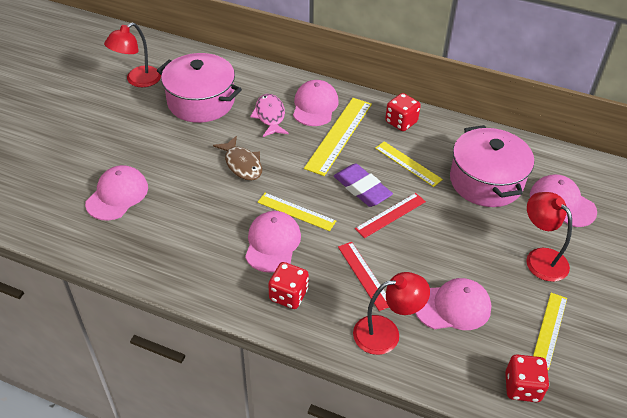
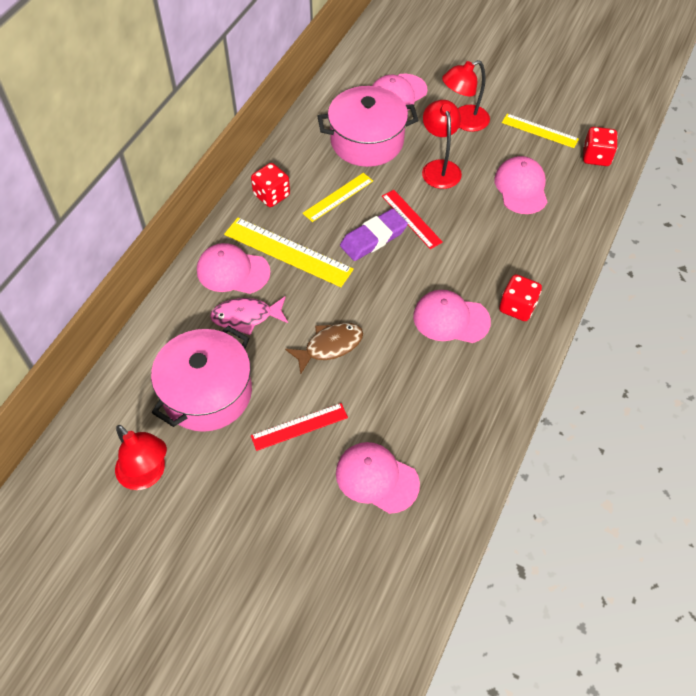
camera: 85 degrees left, 10 degrees up
yellow ruler [258,193,336,231] -> none
red ruler [338,242,389,311] -> red ruler moved to [251,403,348,451]
red lamp [353,272,430,355] -> red lamp moved to [422,100,462,189]

